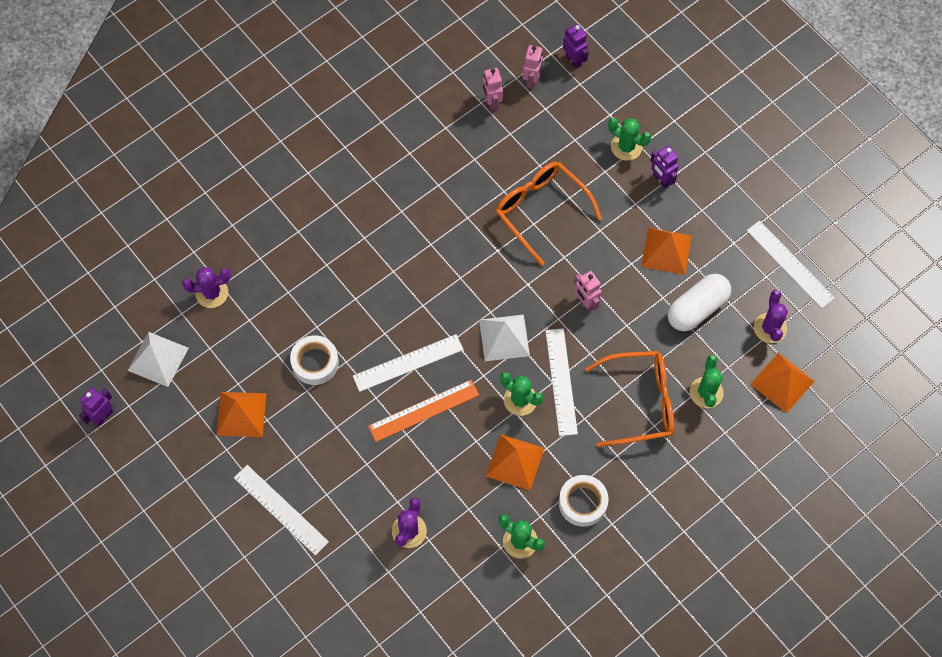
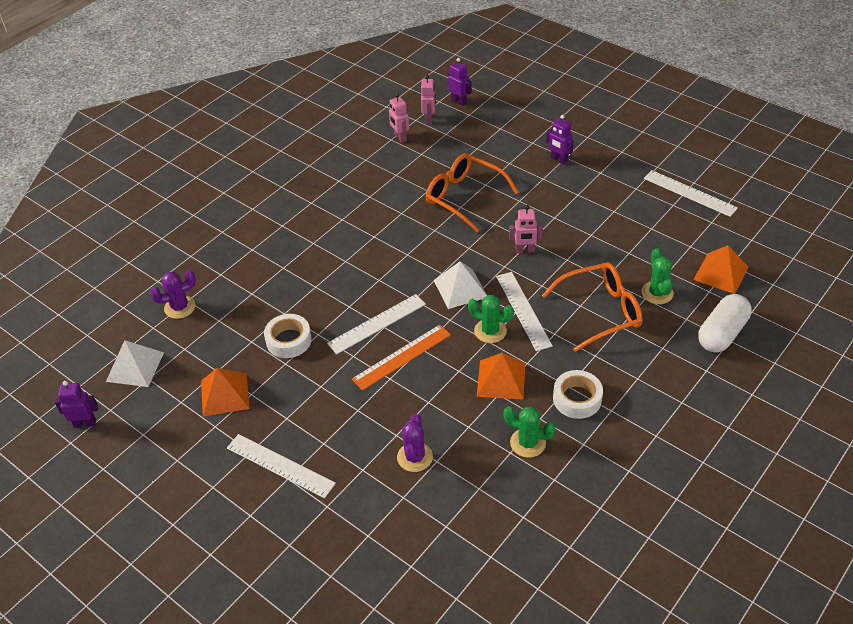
camera: 10 degrees left, 20 degrees down
purple robot [79,388,113,426] -> purple robot turned 60 degrees clockwise [55,381,98,428]
pink robot [574,271,602,312] -> pink robot turned 45 degrees counterclockwise [509,205,543,253]
green cactus [608,118,651,161] -> none
orange pyramid [641,228,692,275] -> none
white capsule [668,274,731,331] -> white capsule moved to [698,294,752,353]
purple cactus [754,290,788,343] -> none

